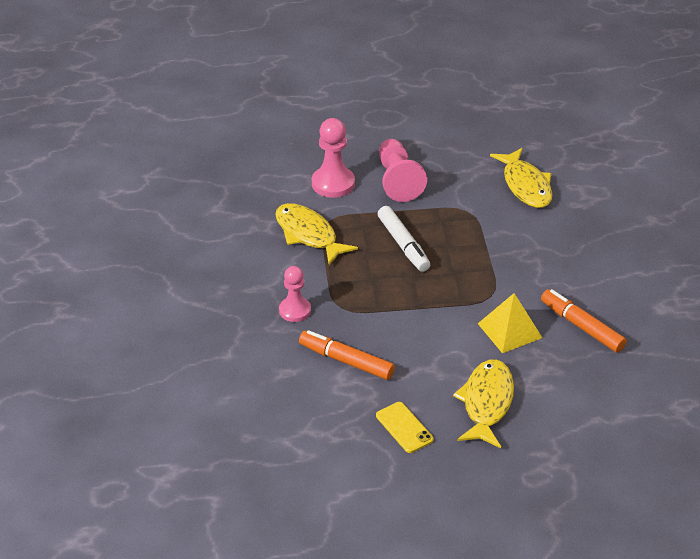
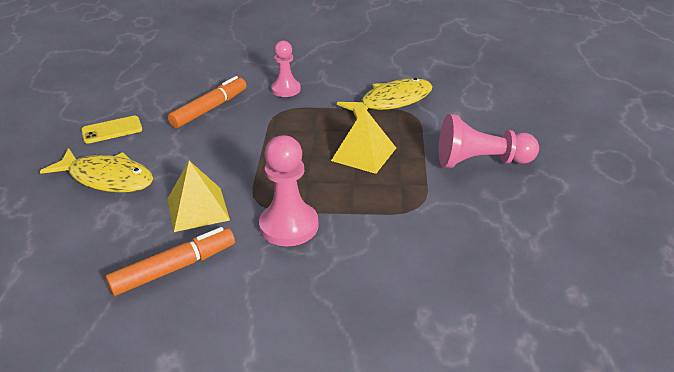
camera: 100 degrees right, 5 degrees down
pink pawn [312,118,355,198] -> pink pawn moved to [259,135,319,246]
white marker [378,206,430,272] -> yellow pyramid [331,108,396,174]
yellow fish [490,148,552,208] -> none

